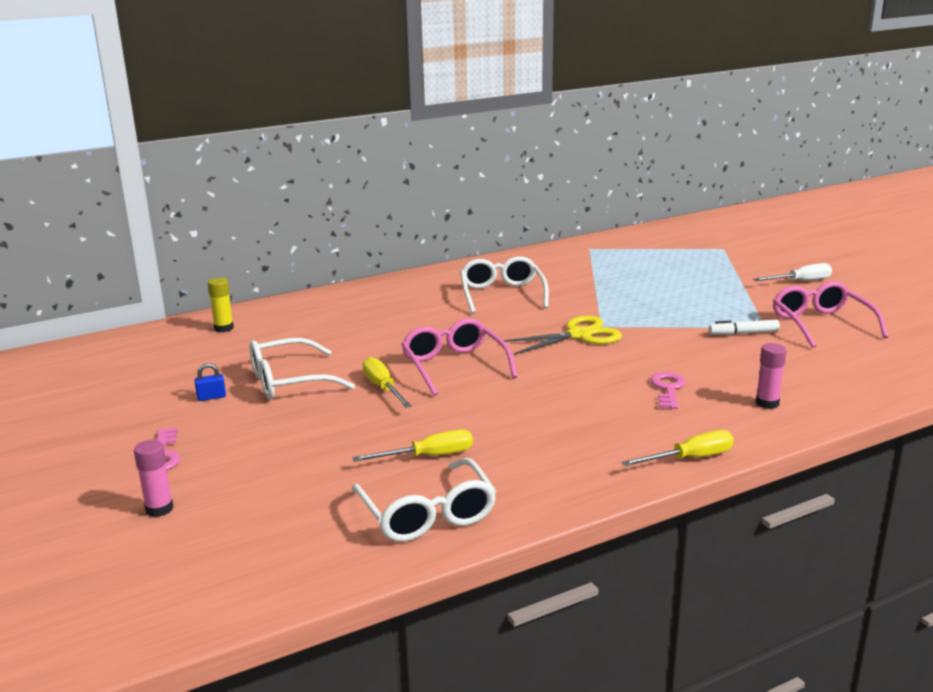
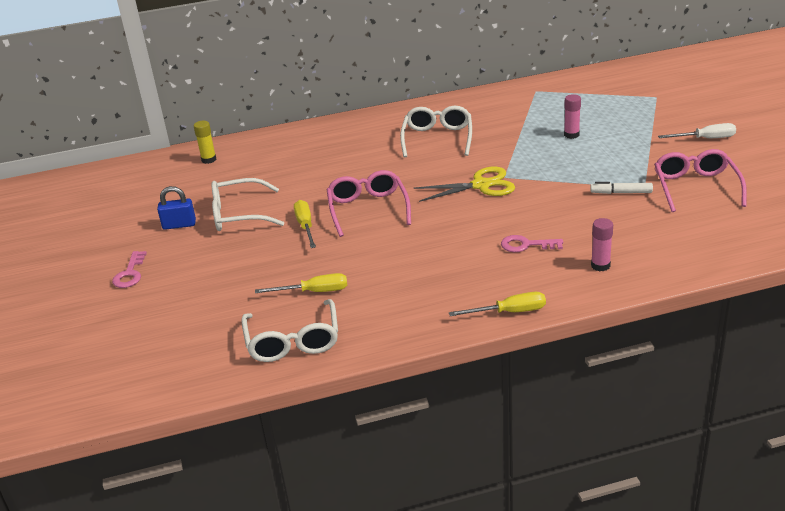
camera: 15 degrees right, 10 degrees up
pink glue stick [134,440,174,517] -> pink glue stick moved to [564,94,581,139]
blue padlock [194,363,226,401] -> blue padlock [157,186,196,230], size x1.56
pink key [651,372,686,409] -> pink key turned 105 degrees counterclockwise [501,235,563,252]

